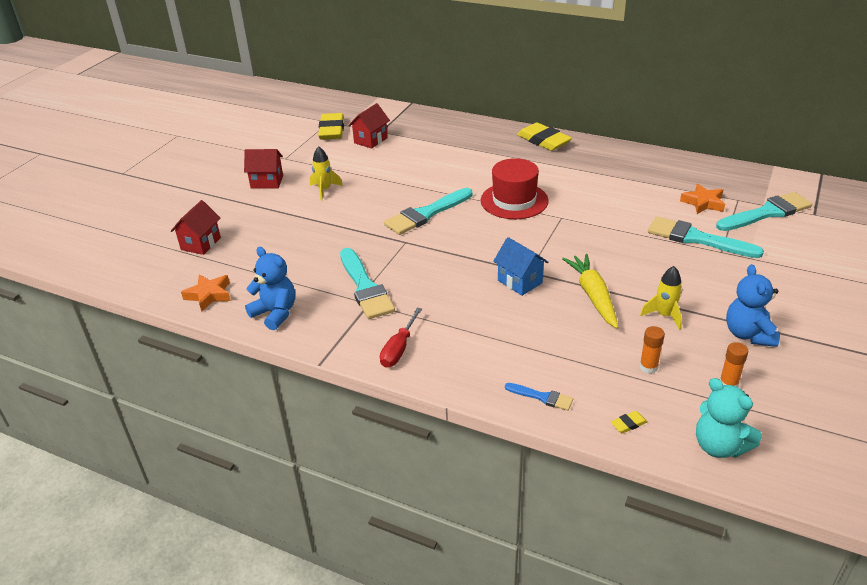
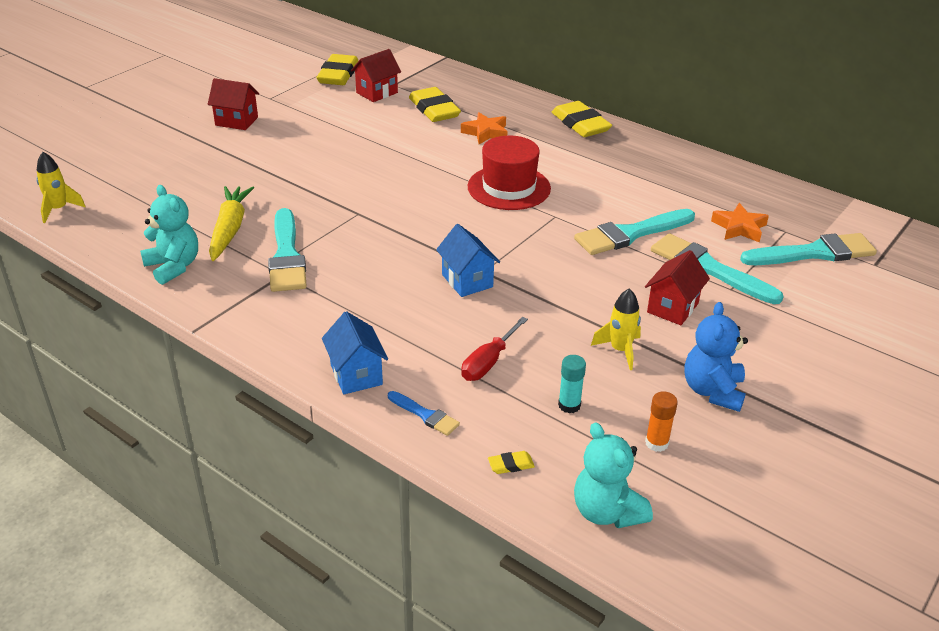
camera: 10 degrees right, 0 degrees up
red house [171,200,221,255] -> red house moved to [645,250,710,325]
orange star [181,275,231,312] -> orange star moved to [461,112,508,144]
blue teddy bear [245,247,295,330] -> turquoise teddy bear [140,185,198,285]
yellow rocket [310,146,343,201] -> yellow rocket moved to [36,152,86,223]
red screwdriver [380,308,422,368] -> red screwdriver moved to [461,317,528,381]
turquoise brush [384,188,473,235] -> turquoise brush moved to [574,209,695,255]
yellow carrot [562,254,618,329] -> yellow carrot moved to [209,186,254,261]
orange glue stick [639,326,665,374] -> turquoise glue stick [558,355,586,413]
none -> blue house [322,311,388,394]
none -> yellow eraser [409,87,461,122]

